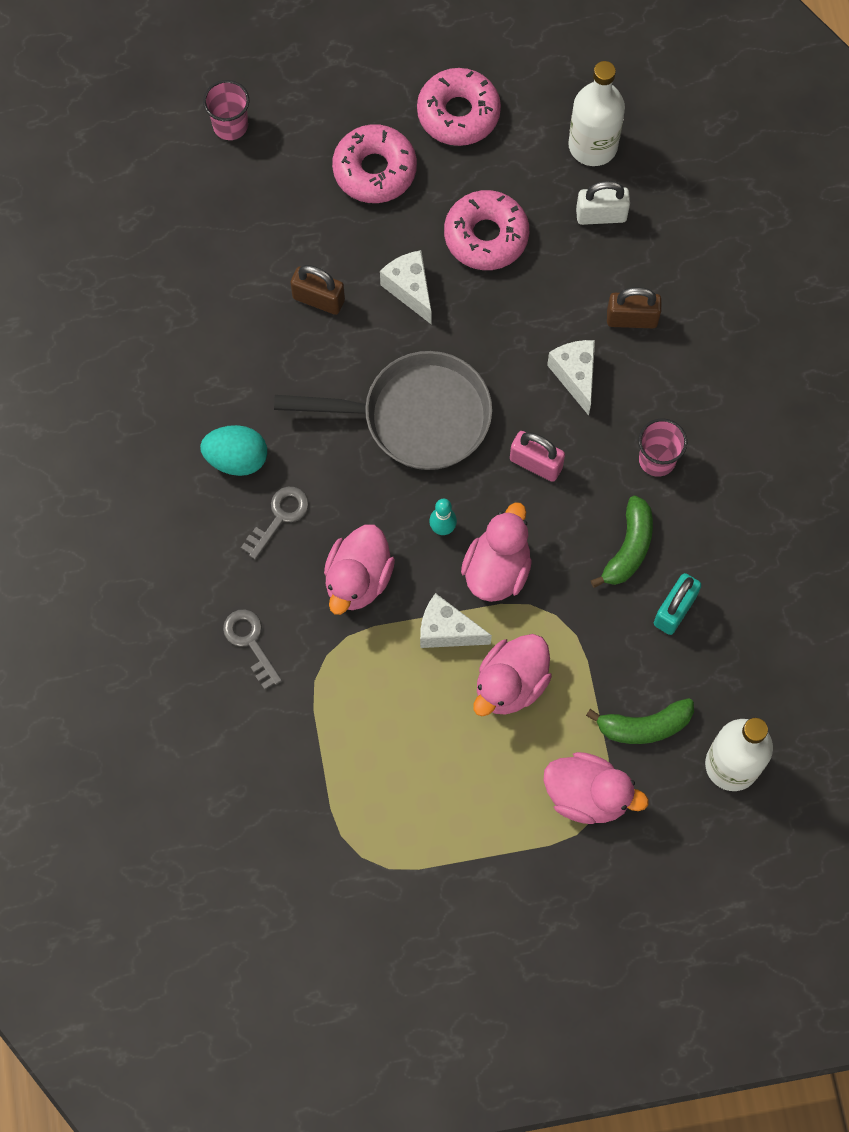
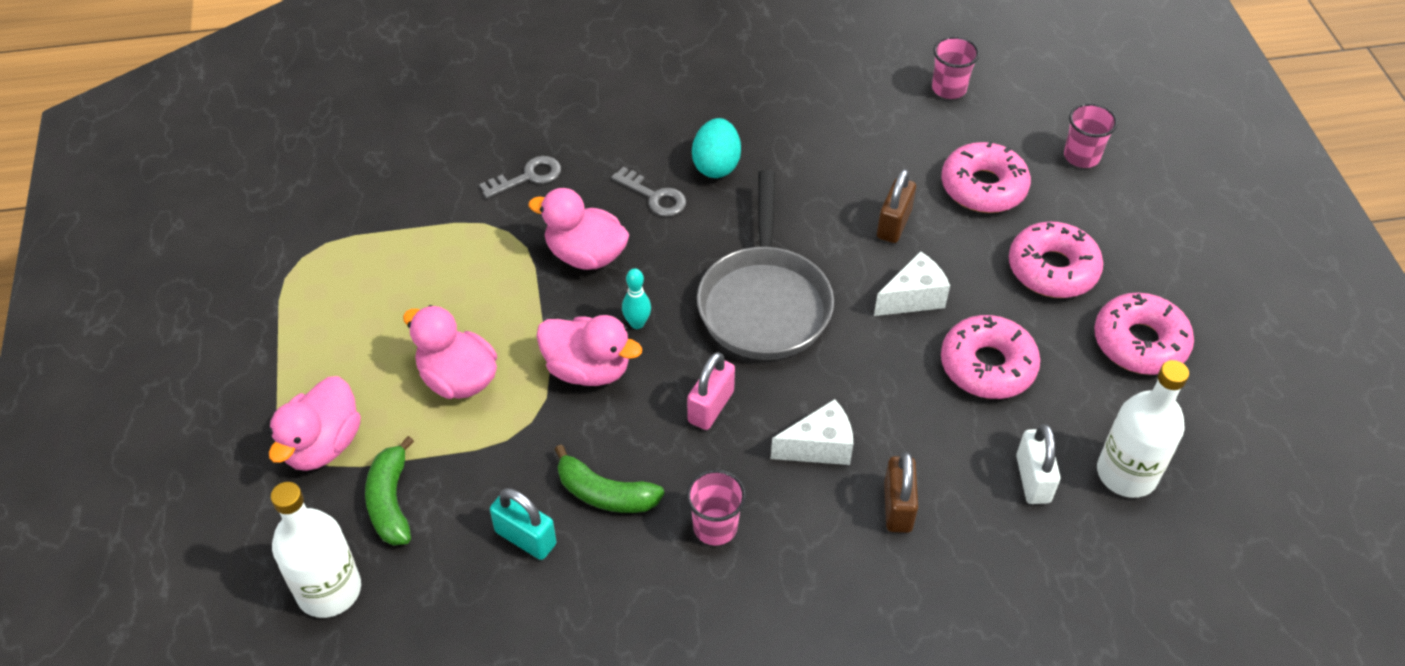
camera: 90 degrees right, 20 degrees down
white cheese [420,593,492,648] -> none
none -> pink cup [932,36,979,99]
none -> pink donut [941,141,1031,213]

